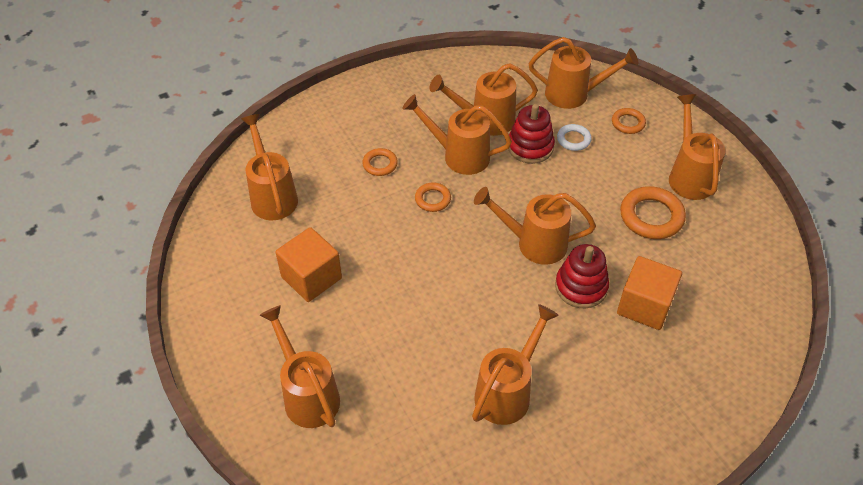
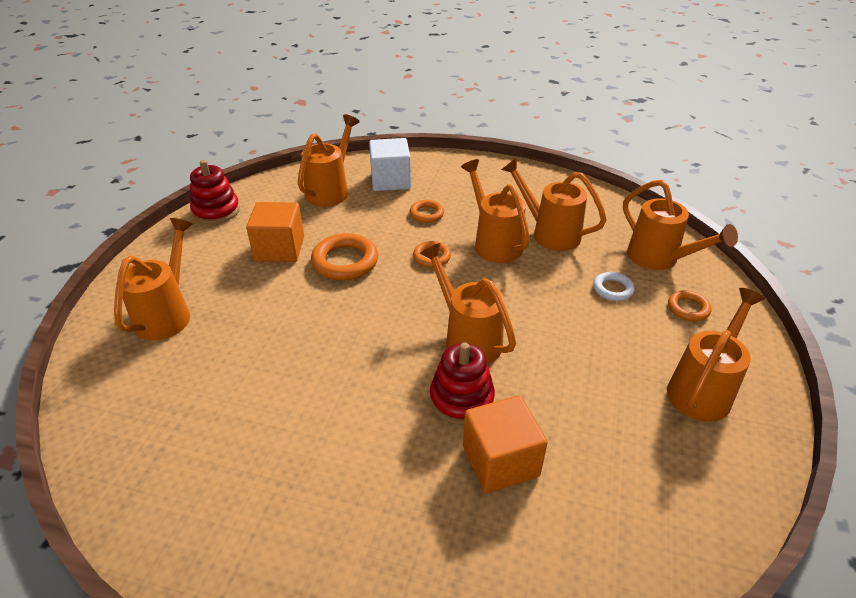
camera: 45 degrees right, 10 degrees down
orange watering can [472,304,559,425] -> none
red stacking toy [508,104,555,164] -> red stacking toy moved to [190,160,240,224]
orange ring [620,186,686,239] -> orange ring moved to [311,233,378,280]
none -> white cube [369,138,411,191]

